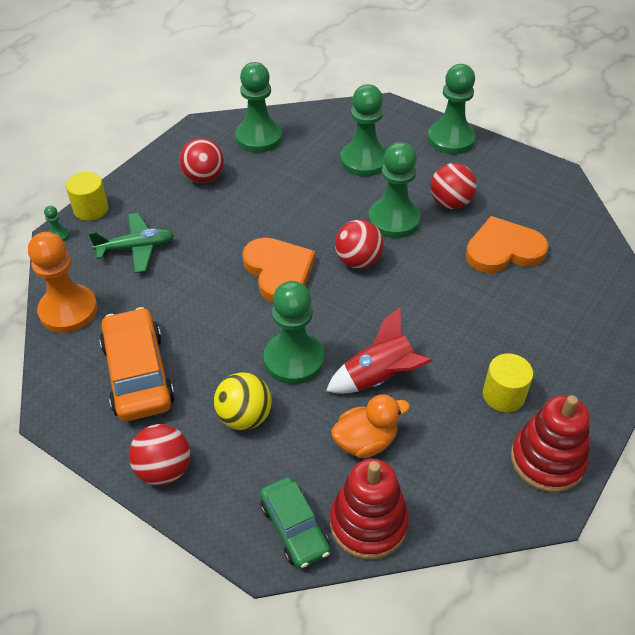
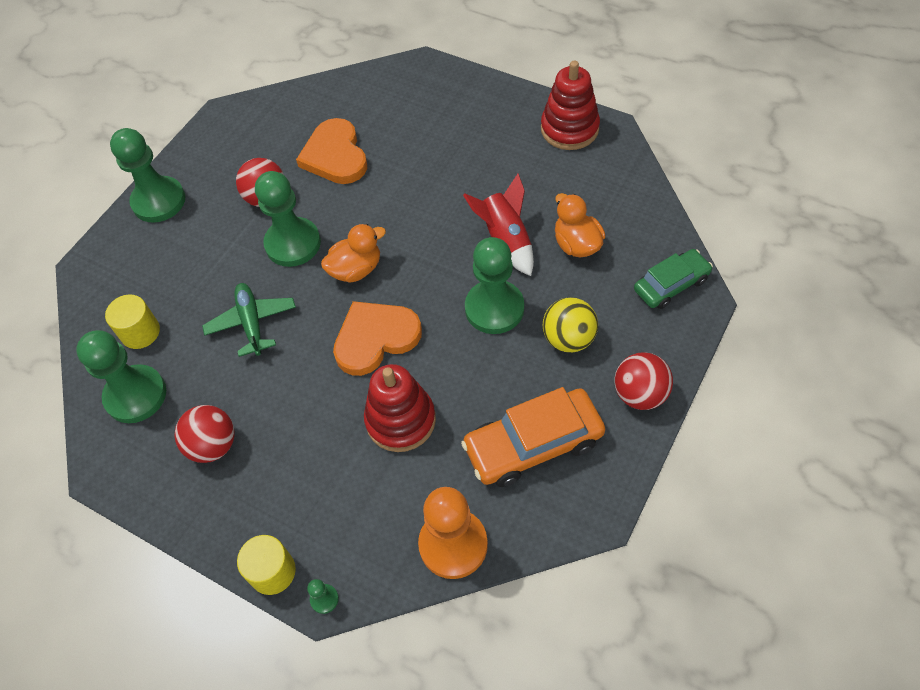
camera: 90 degrees left, 10 degrees up
green plane [88,213,174,273] -> green plane moved to [202,283,296,357]
red stacking toy [330,459,409,560] -> red stacking toy moved to [364,364,436,452]
red ball [335,220,384,269] -> orange duck [321,224,386,283]
green pawn [340,84,386,177] -> none
yellow cylinder [483,353,533,412] -> yellow cylinder moved to [105,295,160,349]

